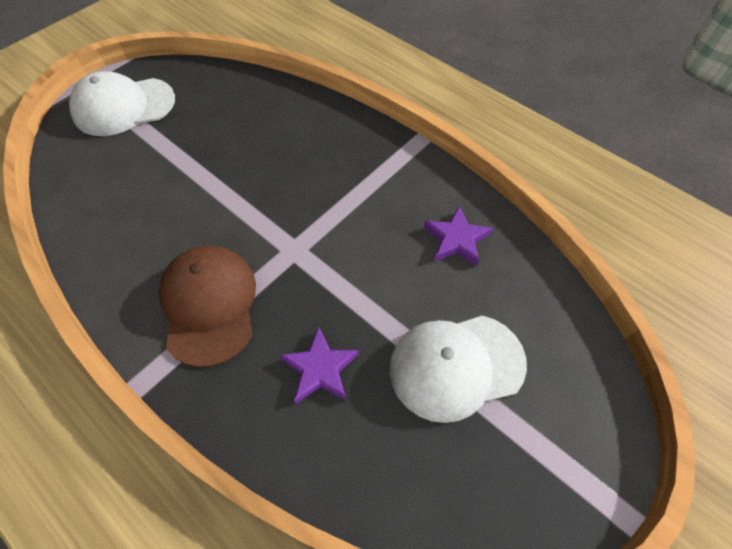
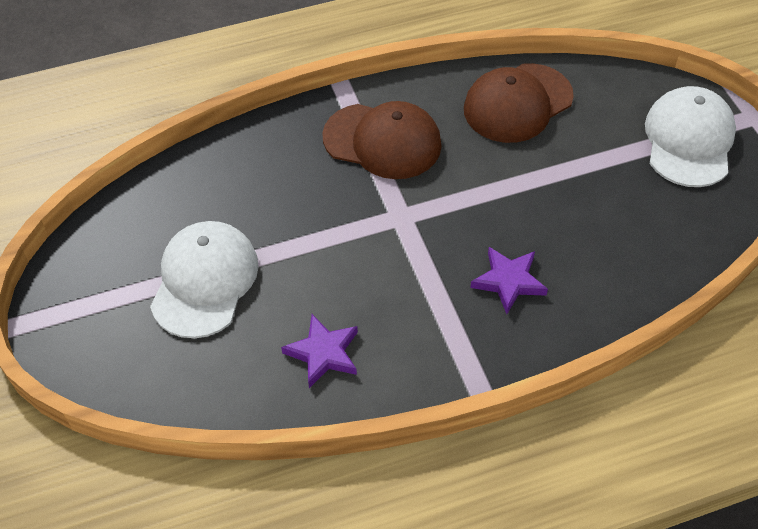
camera: 120 degrees right, 5 degrees down
purple star [280,327,359,403] -> purple star moved to [470,247,548,314]
none -> brown cap [464,63,574,143]

